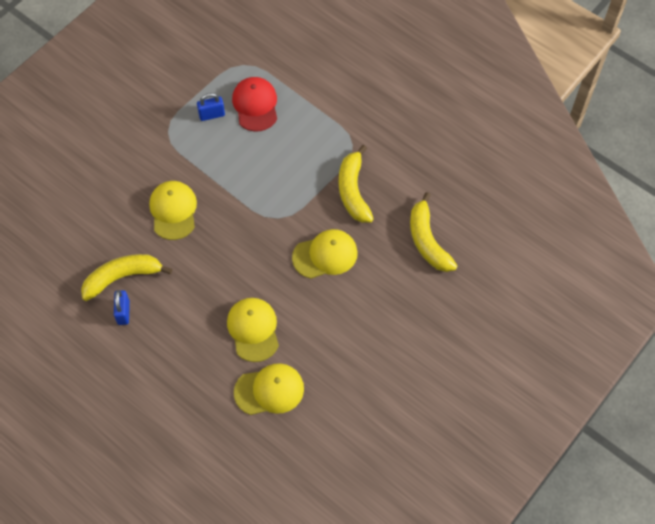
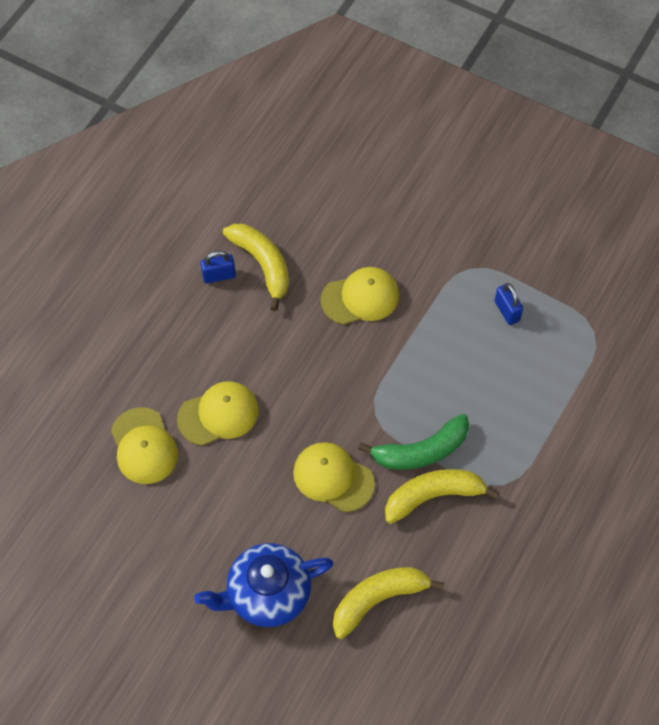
camera: 80 degrees right, 0 degrees up
red cap [232,77,277,131] -> none
yellow cap [292,229,358,279] -> yellow cap turned 150 degrees clockwise [293,442,375,512]
none -> blue teapot [194,543,333,627]
none -> green banana [358,414,469,470]

